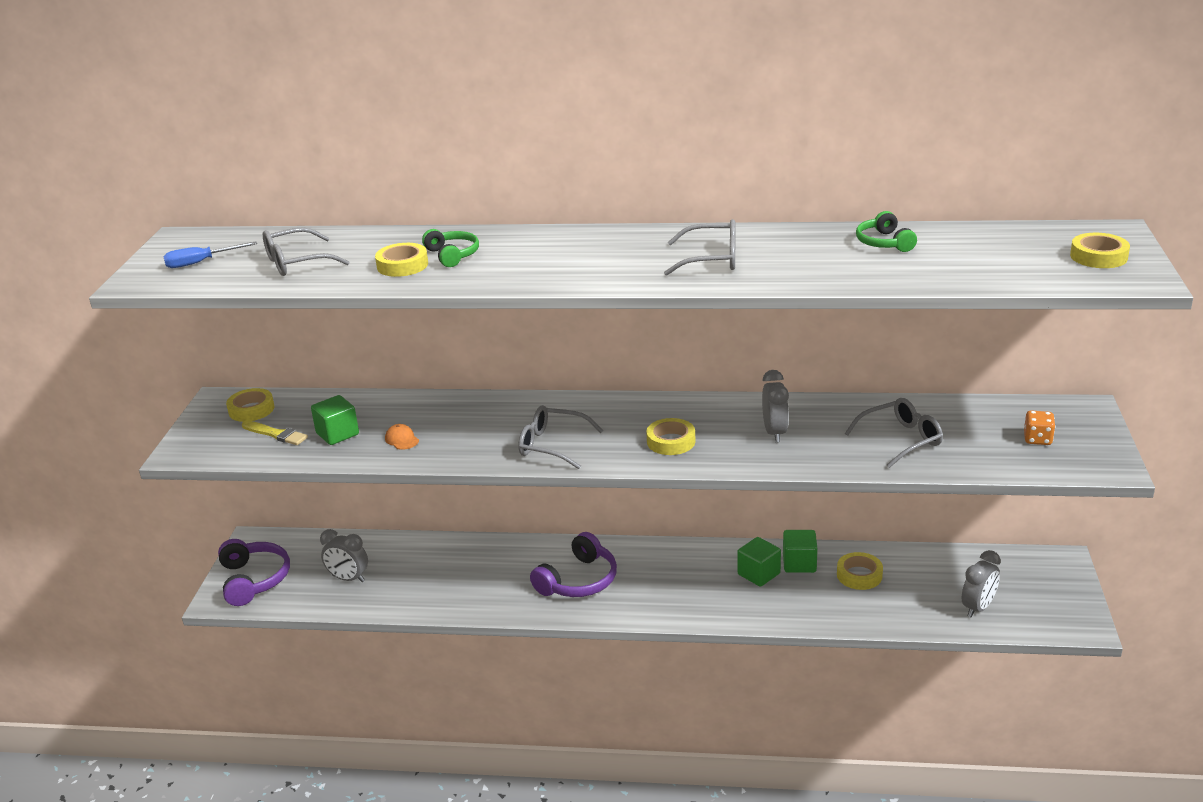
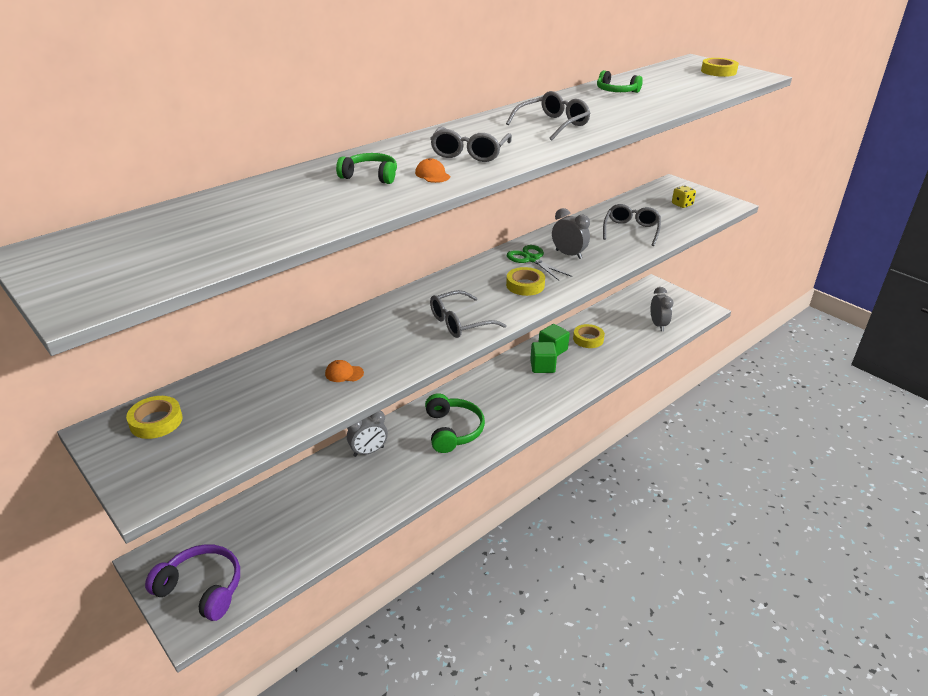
camera: 50 degrees left, 5 degrees up
blue screwdriver [163,241,257,268] -> none
yellow brush [242,421,308,445] -> none
grey glasses [263,227,349,276] -> grey glasses moved to [430,126,512,162]
green cube [311,395,359,445] -> none
grey clock [320,529,368,582] -> grey clock moved to [347,410,388,457]
yellow tape [375,243,428,277] -> none
purple headphones [530,532,617,597] -> green headphones [425,393,485,453]
orange dice [1024,410,1056,445] -> yellow dice [672,186,696,208]
none -> orange cap [415,158,450,183]
none -> green scissors [507,245,572,281]

